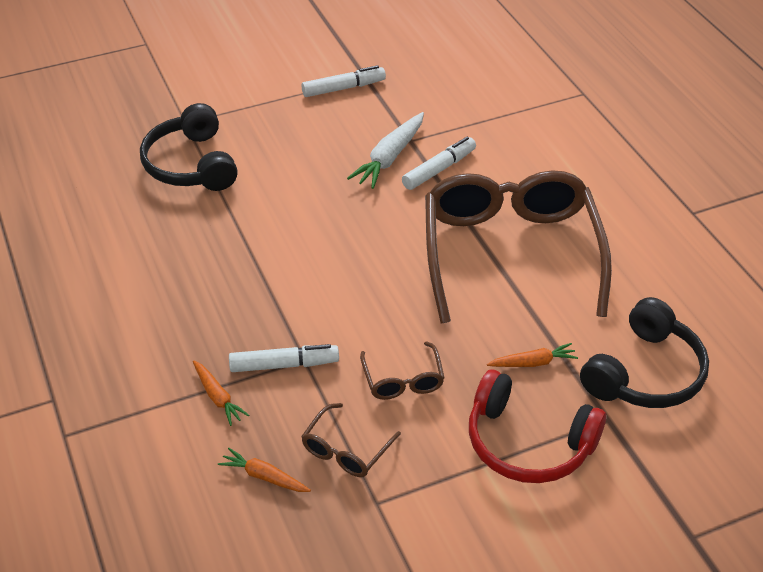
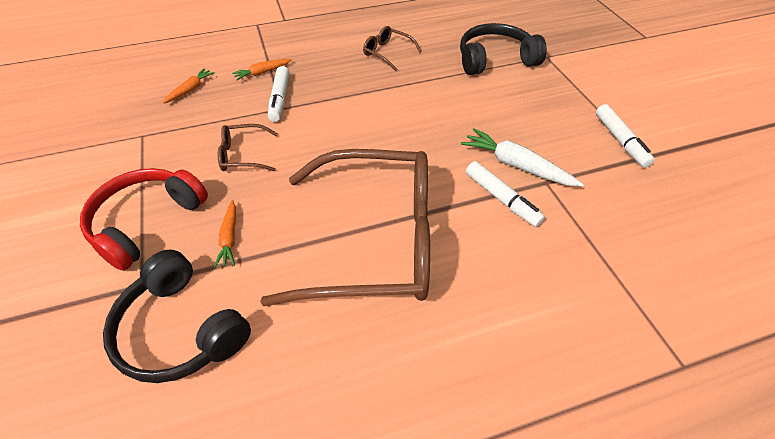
camera: 95 degrees right, 5 degrees up
brown glasses [301,403,401,477] -> brown glasses moved to [363,26,422,71]

